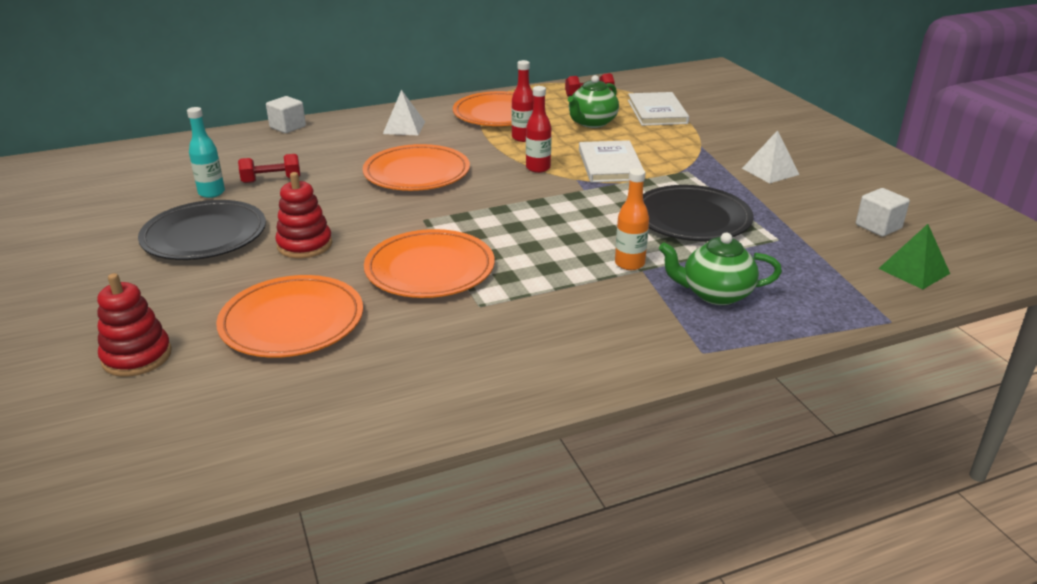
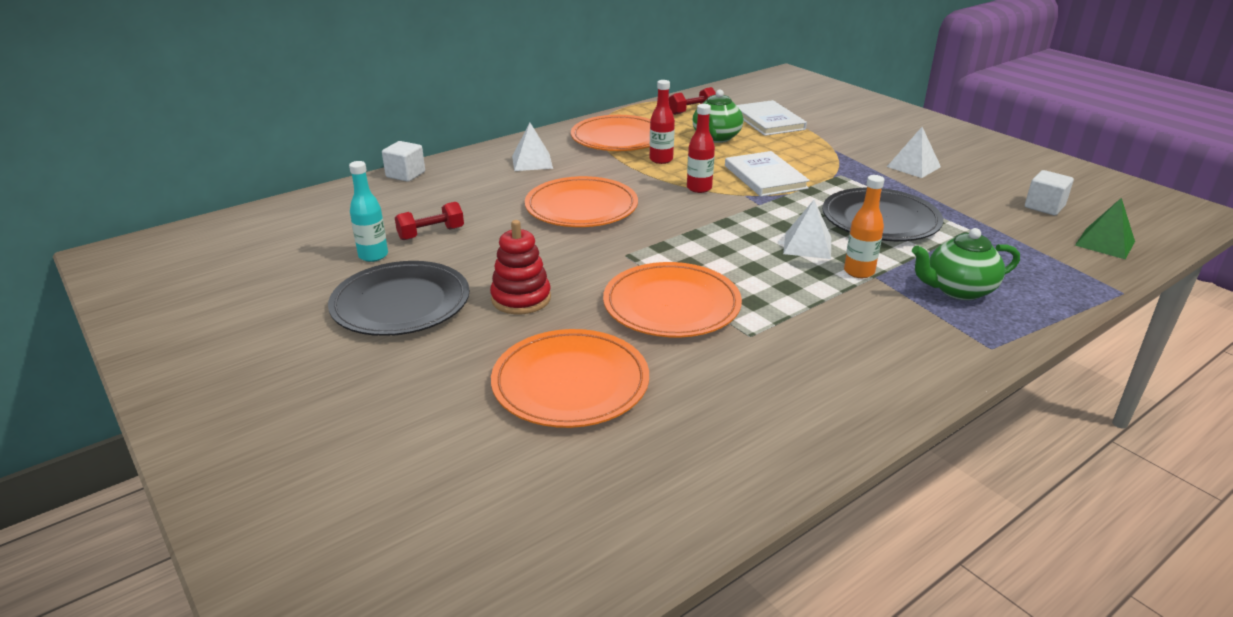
camera: 15 degrees left, 0 degrees up
red stacking toy [97,273,172,377] -> none
none -> white pyramid [783,200,831,259]

